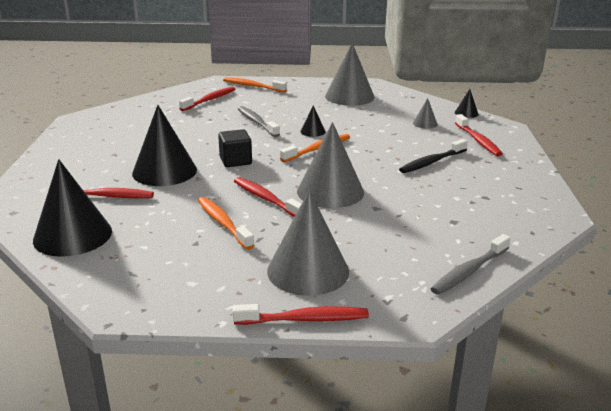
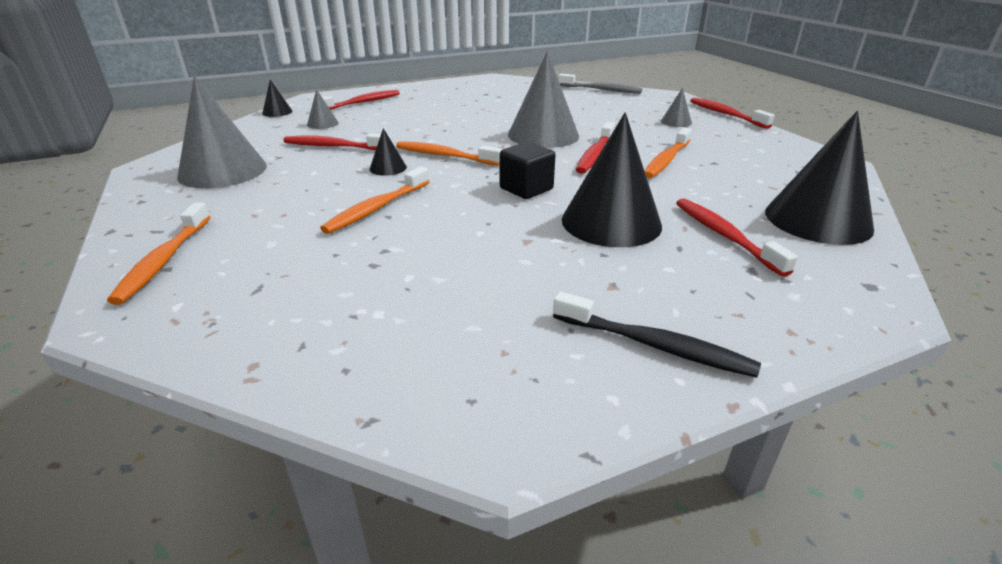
camera: 115 degrees left, 5 degrees up
red toothbrush [179,86,235,111] -> red toothbrush moved to [283,133,390,150]
grey toothbrush [238,106,280,137] -> orange toothbrush [320,167,430,234]
grey cone [267,190,349,296] -> grey cone [661,88,692,127], size x0.45
black toothbrush [399,139,468,173] -> black toothbrush moved to [553,292,761,378]

